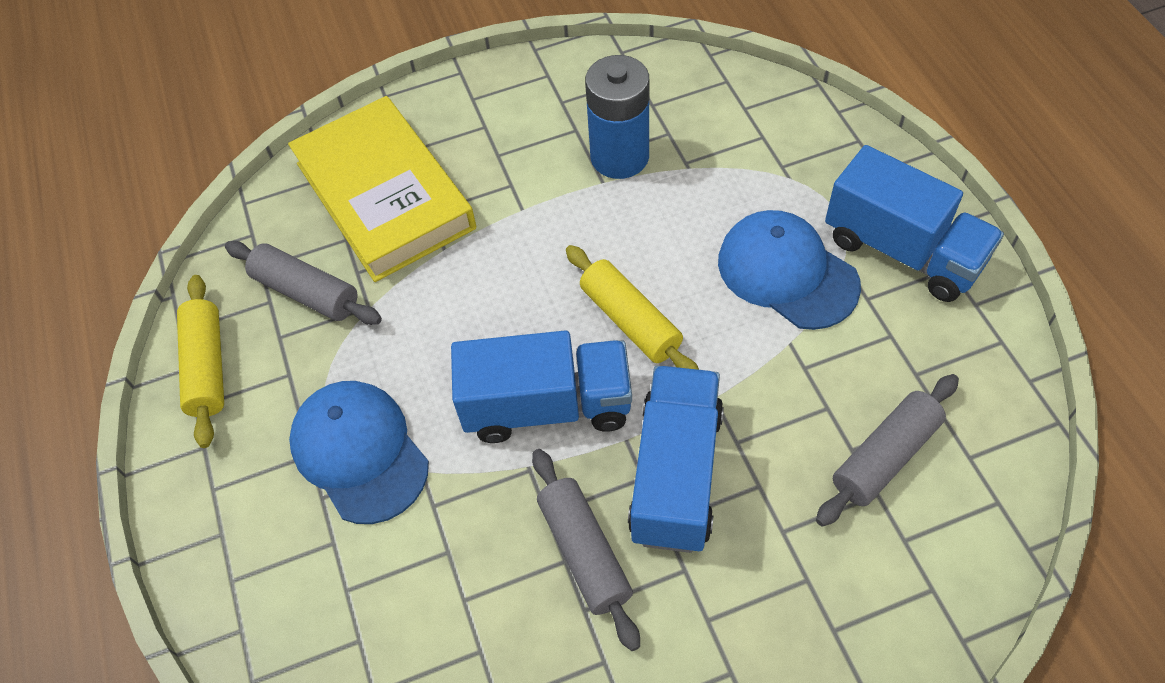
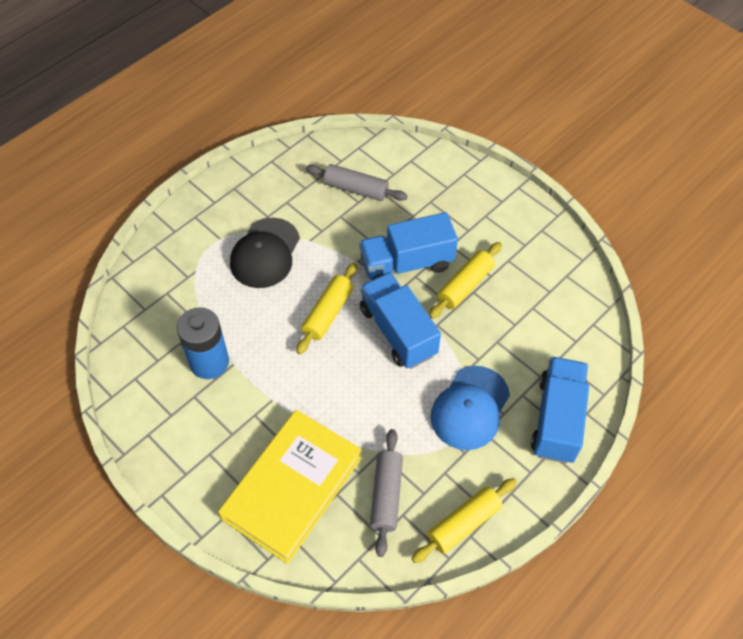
camera: 120 degrees left, 0 degrees up
grey rolling pin [532,449,640,651] -> yellow rolling pin [429,242,502,319]
blue cap [718,210,861,330] -> black cap [230,218,300,288]
blue truck [825,145,1004,302] -> blue truck moved to [531,357,589,463]

